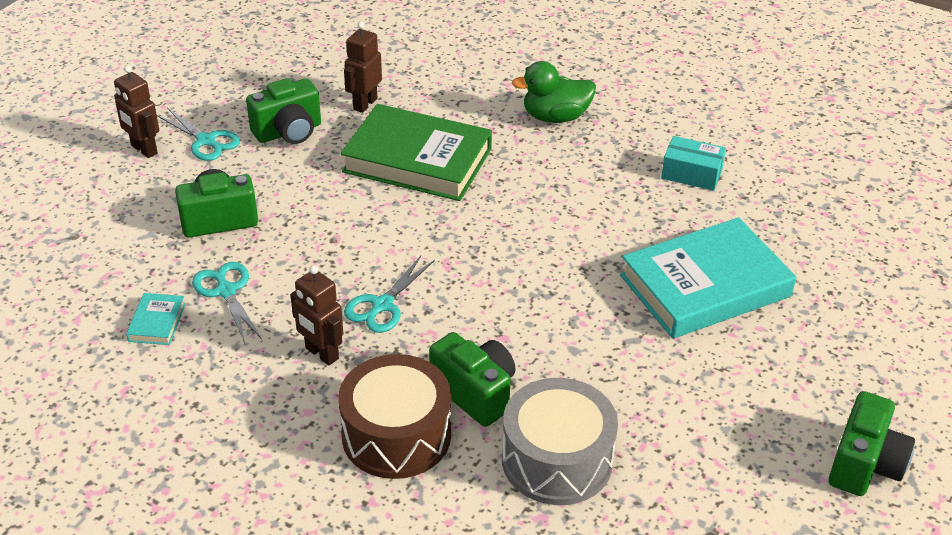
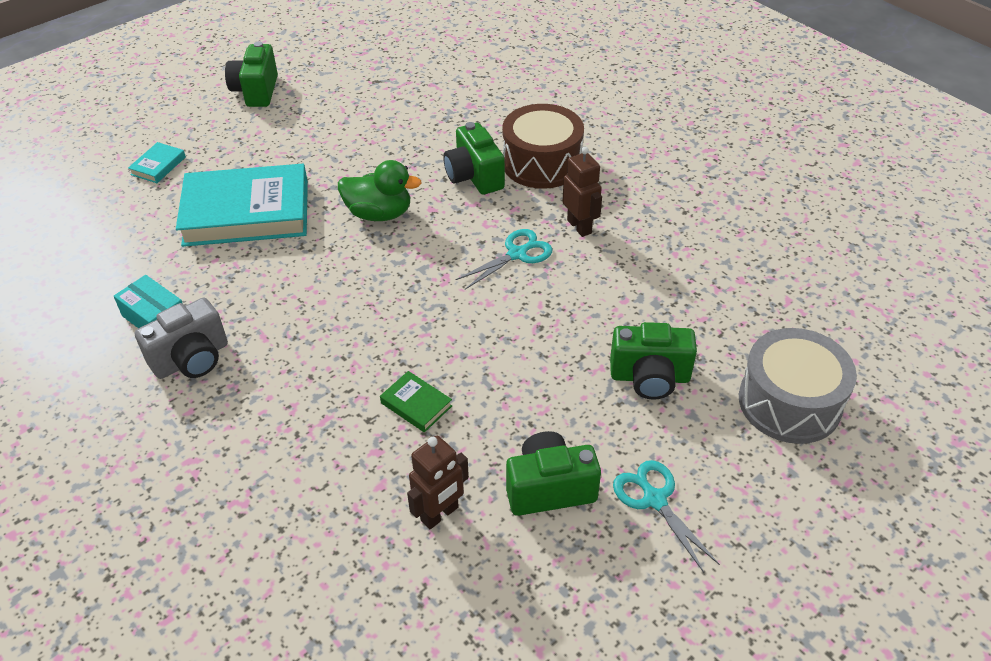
camera: 160 degrees left, 5 degrees up
brown robot [114,65,159,158] -> none
turquoise book [126,293,186,345] -> turquoise book moved to [128,142,186,183]
turquoise scissors [192,262,262,343] -> none
green book [341,104,492,201] -> green book [380,371,452,432], size x0.41
grey drum [502,378,618,505] -> grey drum moved to [739,328,857,444]
green duck [511,61,596,123] -> green duck moved to [338,160,422,221]
green camera [829,391,915,496] -> green camera turned 45 degrees counterclockwise [225,41,278,107]
none -> grey camera [135,298,228,379]

